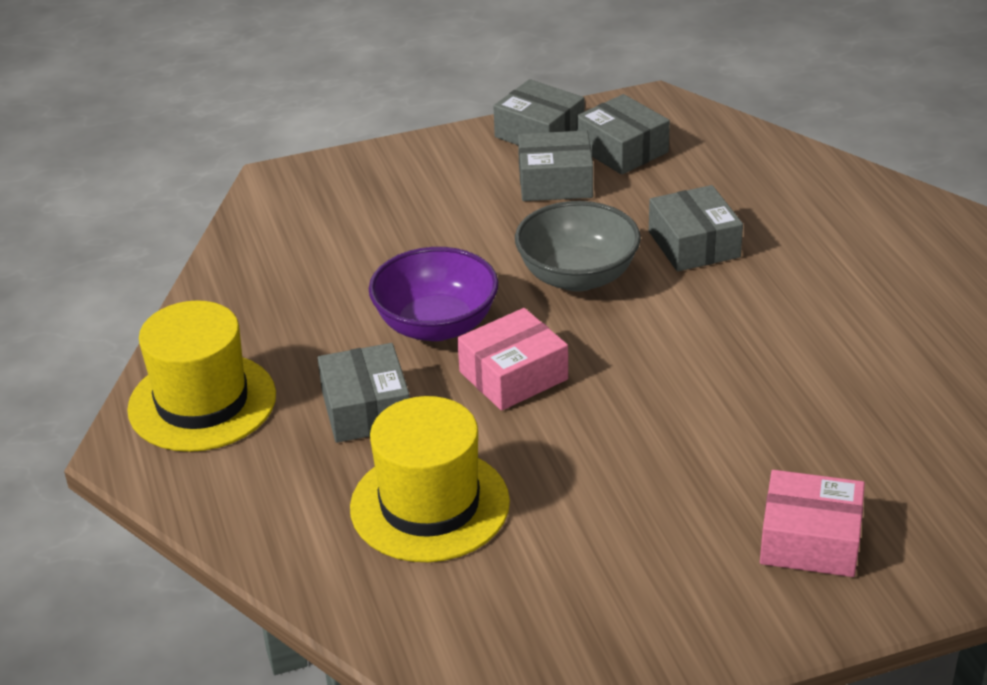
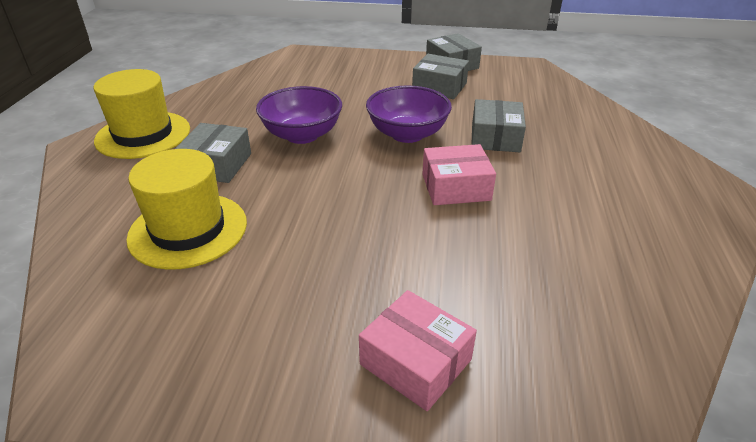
camera: 25 degrees right, 0 degrees up
pink box [457,308,568,411] -> pink box moved to [422,144,496,205]
grey bowl [515,201,641,292] -> purple bowl [366,85,452,143]
grey box [576,94,670,175] -> none

